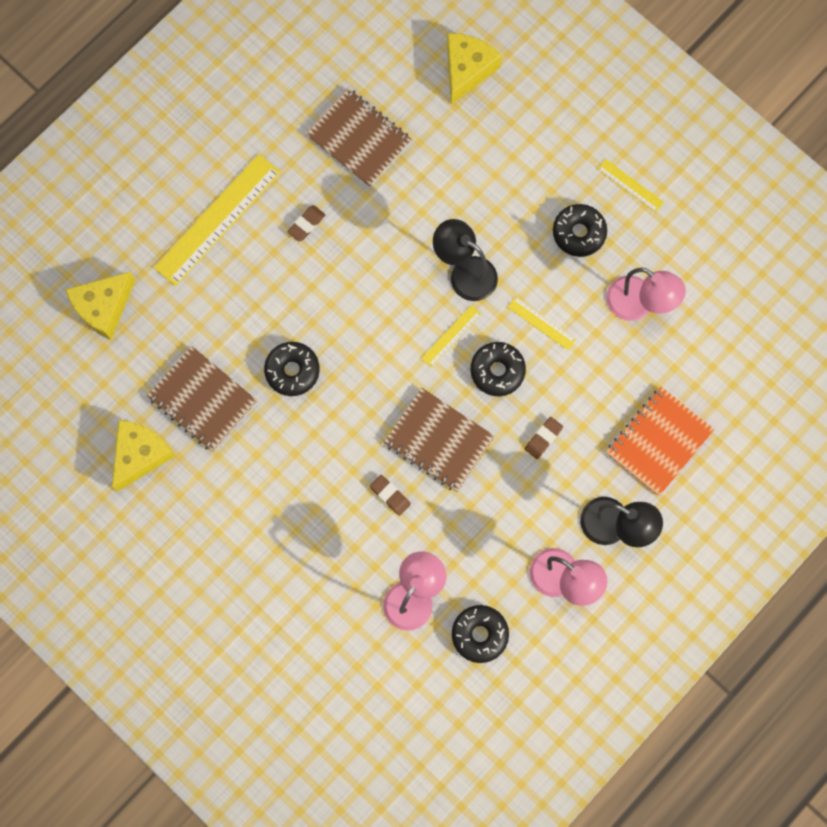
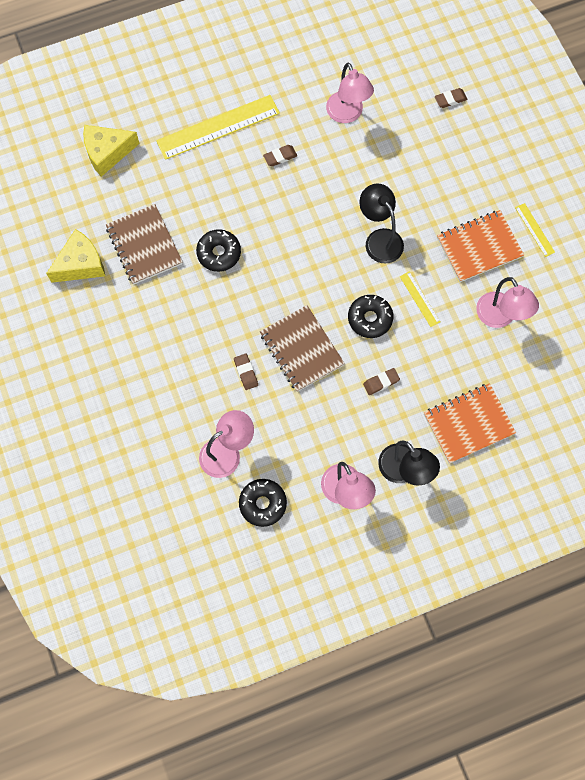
camera: 25 degrees right, 5 degrees down
brown notebook [305,88,412,187] -> pink lamp [326,62,374,123]
yellow ruler [421,305,482,368] -> none
yellow cheese [447,33,502,105] -> brown eraser [435,88,467,108]
black donut [553,204,607,257] -> orange notebook [437,210,524,282]

